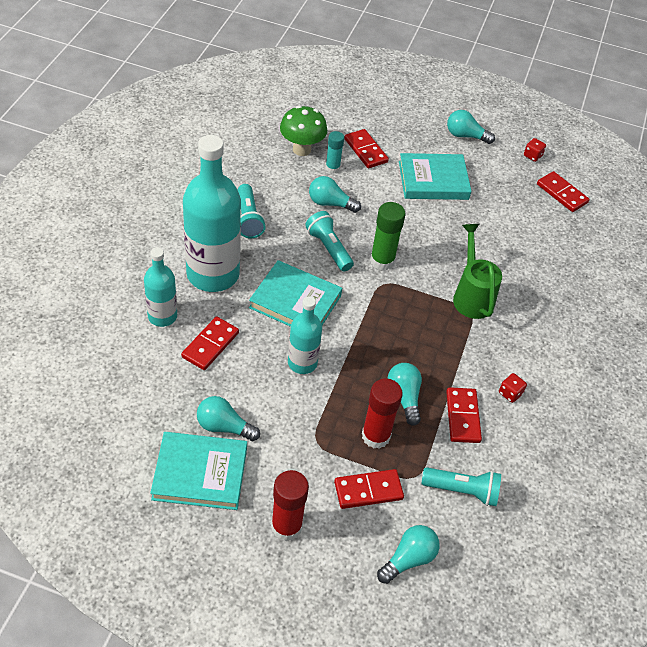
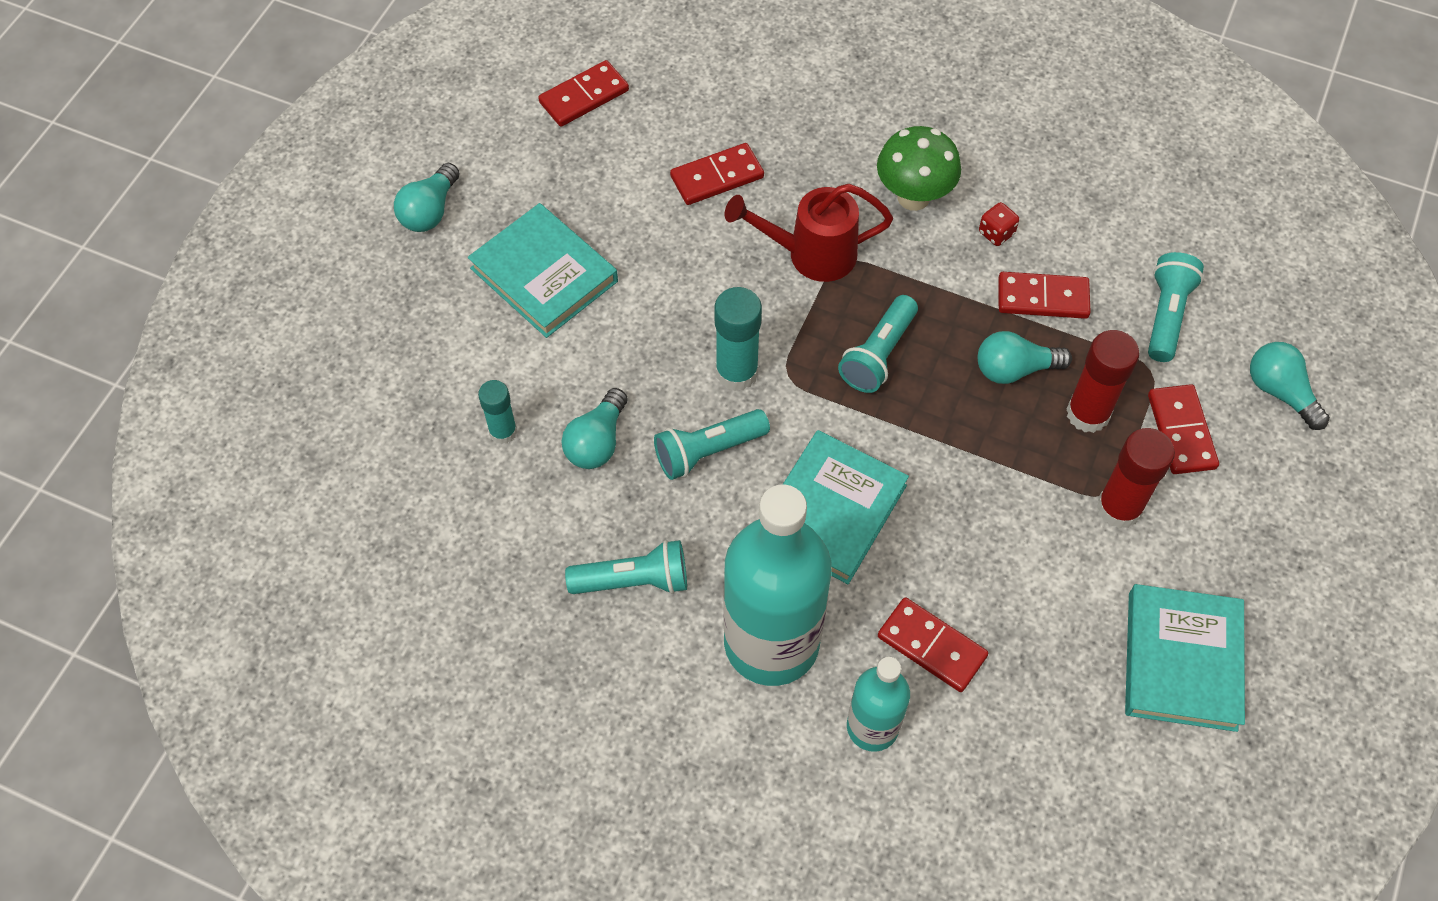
camera: 80 degrees left, 10 degrees up
turquoise light bulb [197,396,260,441] -> none
red glue stick [271,470,309,541] -> red glue stick moved to [1096,428,1175,529]
green mushroom [280,106,327,156] -> green mushroom moved to [877,126,961,211]
turquoise bottle [288,296,322,374] -> none
red domino [344,129,389,168] -> red domino moved to [670,143,764,205]
green glue stick [370,202,406,271] -> turquoise glue stick [715,287,762,391]
turquoise book [399,153,472,200] -> turquoise book turned 45 degrees counterclockwise [468,203,618,338]
green watering can [453,224,502,319] -> red watering can [725,184,893,282]
red dice [524,138,546,162] -> none
none -> turquoise flashlight [838,295,918,393]

